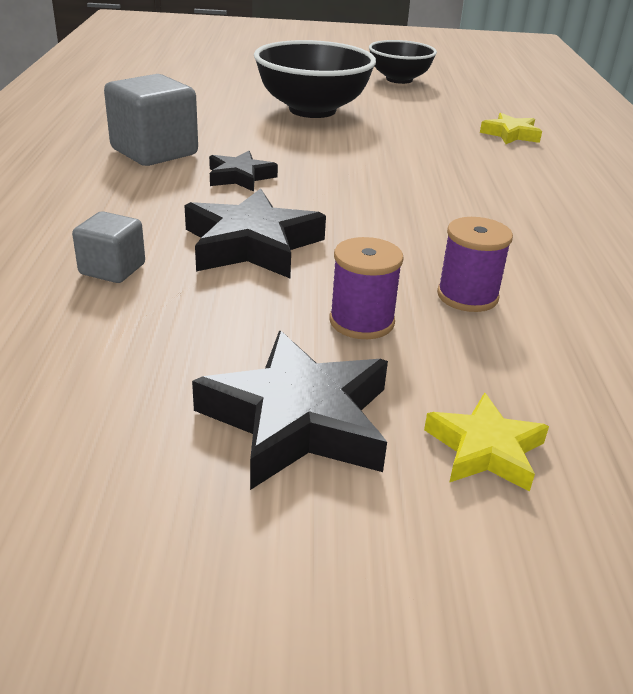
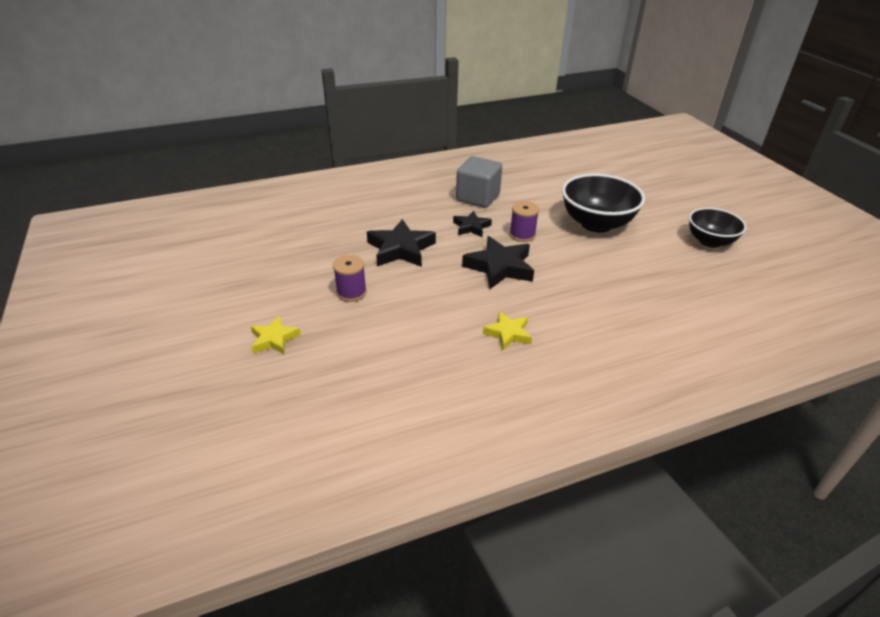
camera: 70 degrees right, 5 degrees up
grey cube [72,211,145,283] -> none
black star [192,331,388,490] -> black star moved to [462,236,534,289]
purple spool [437,217,513,312] -> purple spool moved to [509,201,539,242]
yellow star [480,113,542,144] -> yellow star moved to [483,311,532,350]

